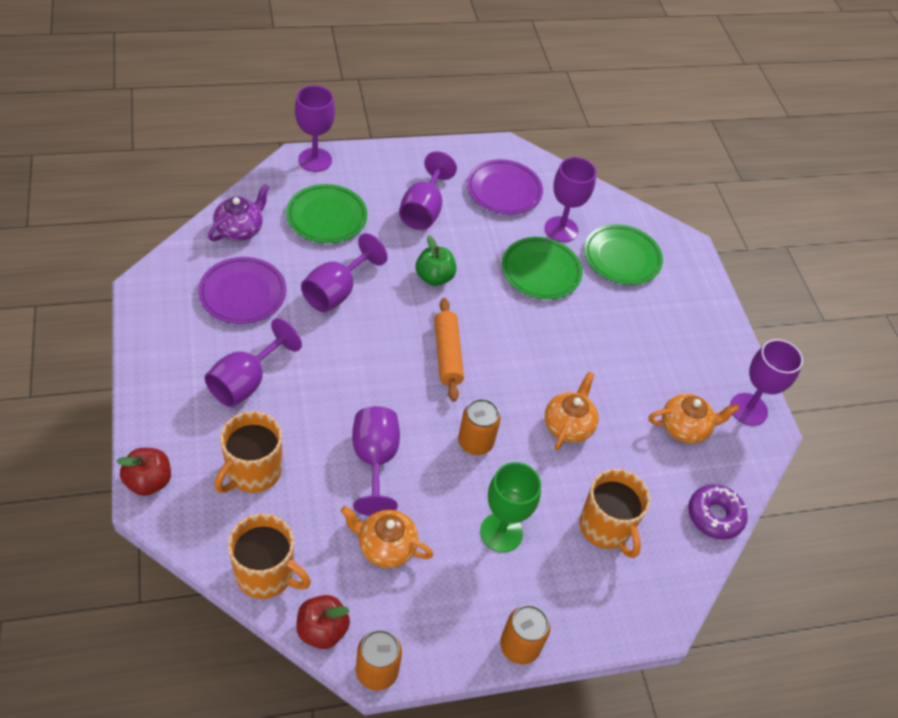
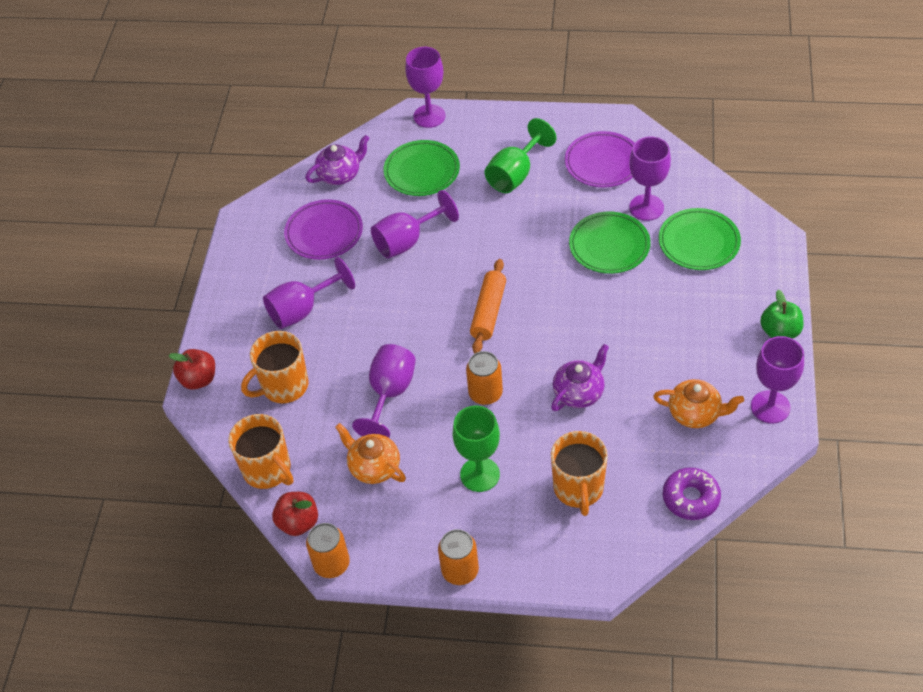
camera: 30 degrees right, 0 degrees up
purple goblet [399,151,457,230] -> green goblet [484,118,556,193]
green apple [416,235,457,286] -> green apple moved to [760,289,804,339]
orange teapot [545,372,598,450] -> purple teapot [551,344,609,411]

